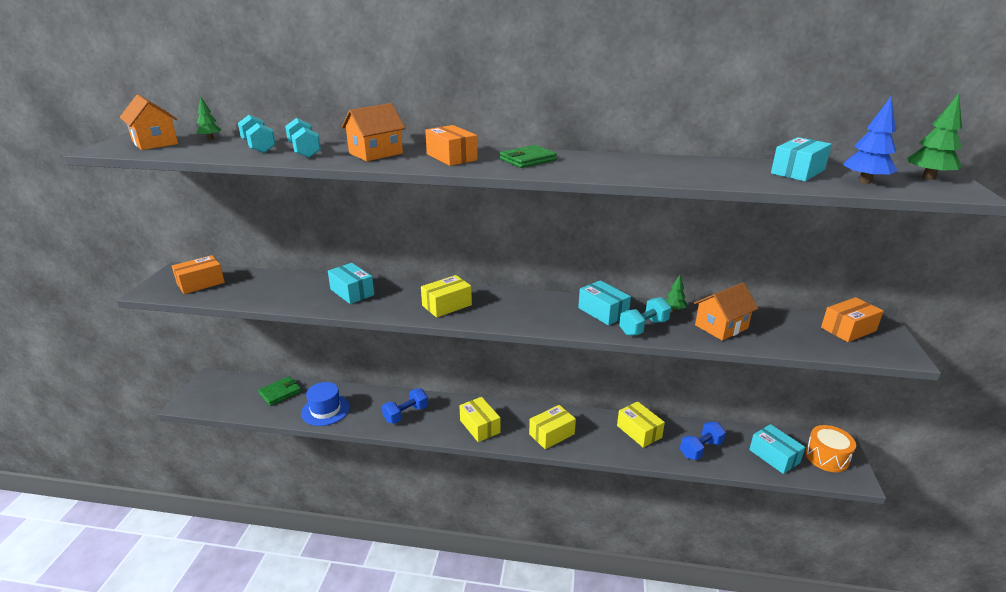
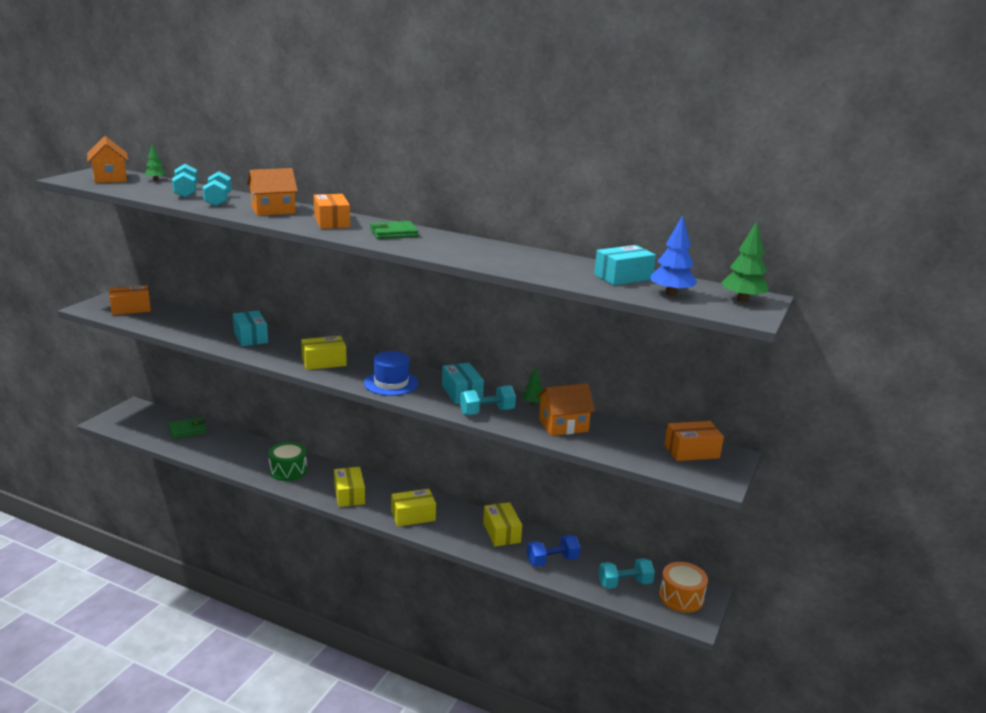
camera: 15 degrees right, 5 degrees down
blue hat [301,382,350,426] -> blue hat moved to [364,351,419,396]
blue dumbbell [382,388,428,424] -> green drum [268,442,307,481]
turquoise box [749,424,805,474] -> turquoise dumbbell [598,558,655,589]

